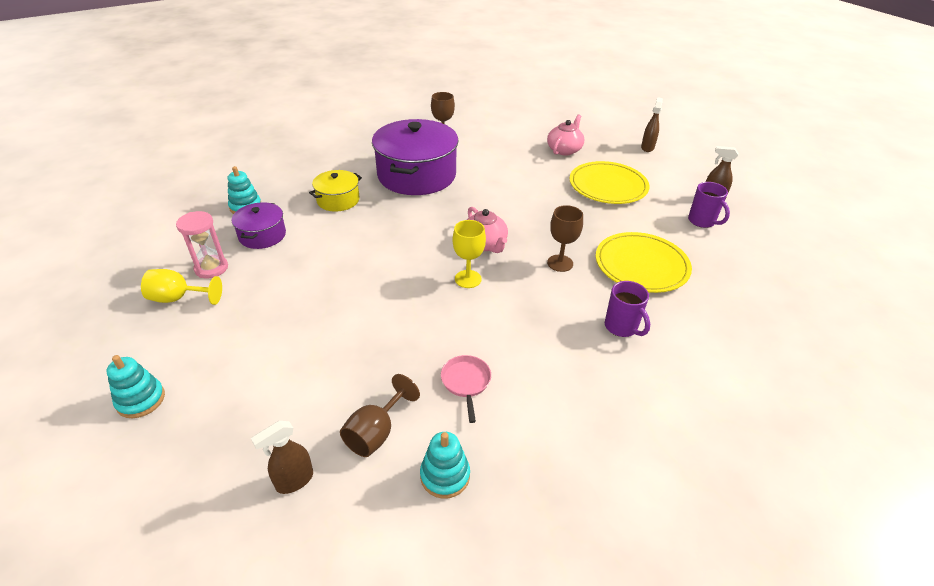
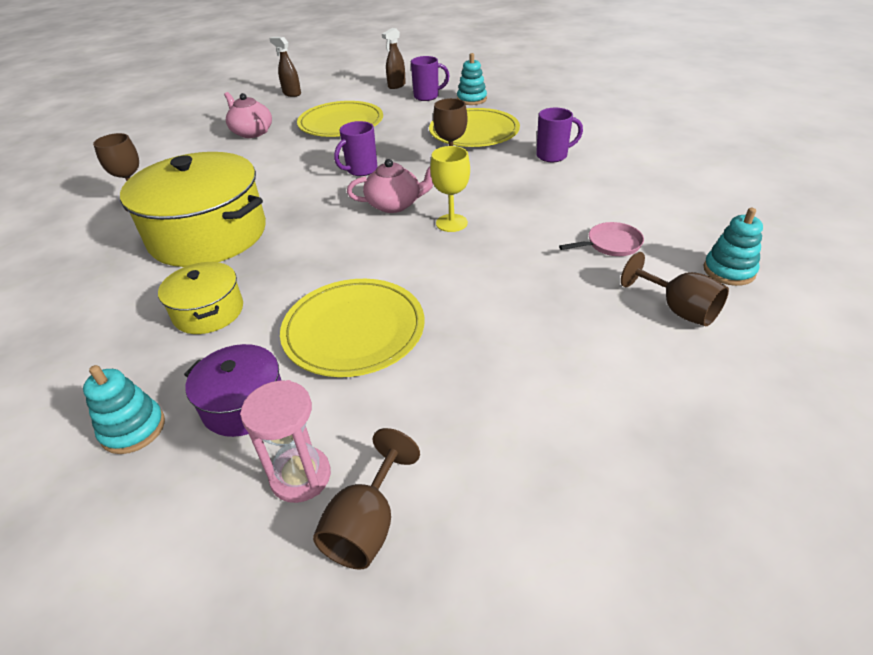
camera: 70 degrees left, 0 degrees up
turquoise stacking toy [107,355,165,418] -> turquoise stacking toy moved to [457,53,487,105]
yellow goblet [141,269,222,305] -> brown goblet [313,428,420,570]
brown spray bottle [251,421,313,494] -> none
purple pot [372,119,458,195] -> yellow pot [120,152,266,267]
pink pan [441,355,491,423] -> pink pan turned 150 degrees clockwise [559,222,644,256]
none -> yellow plate [280,279,425,377]
none -> purple mug [334,121,378,176]

